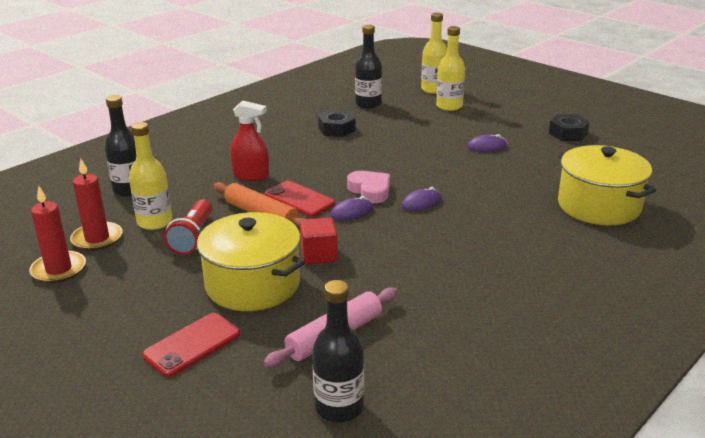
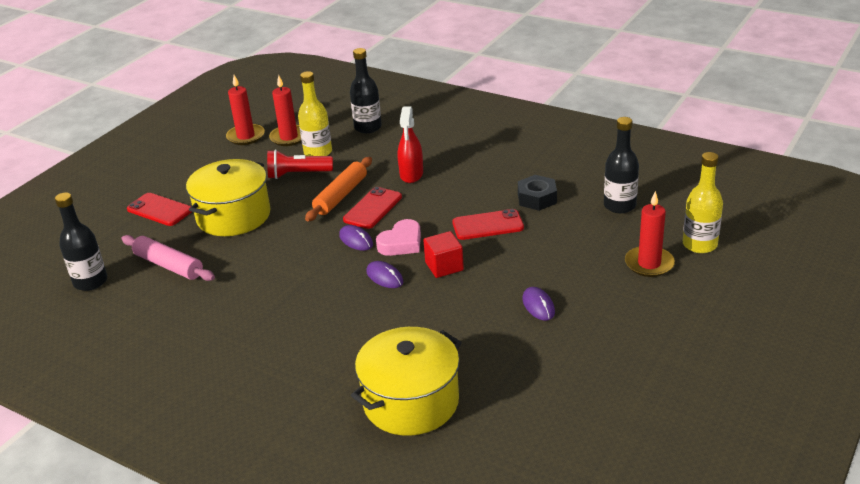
camera: 80 degrees right, 5 degrees up
red cube [300,217,338,265] -> red cube moved to [423,231,464,278]
yellow bottle [436,26,465,111] -> red candle [625,191,675,277]
black nut [549,114,590,141] -> none
none -> red phone [452,209,524,240]

